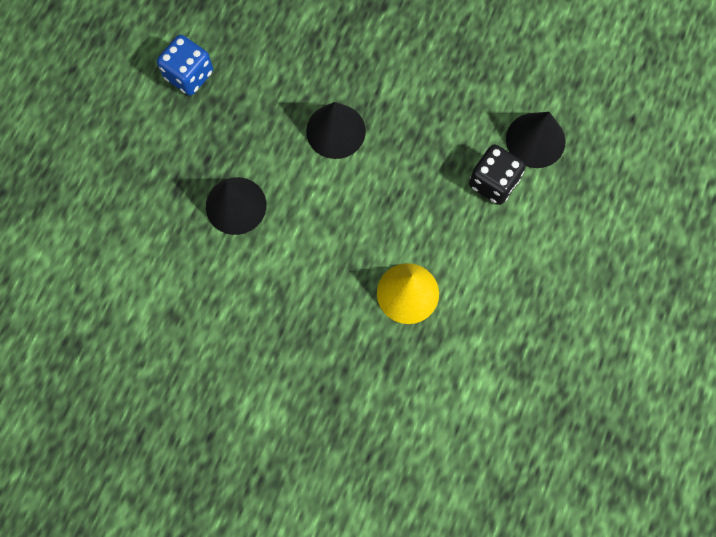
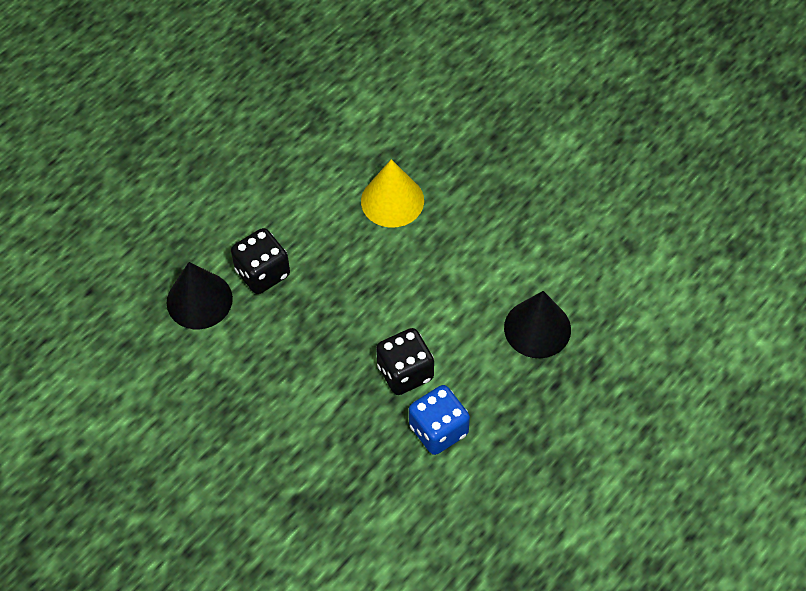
camera: 160 degrees left, 15 degrees down
blue dice [157,35,213,95] -> blue dice moved to [409,385,470,455]
black cone [306,102,366,159] -> black dice [376,328,434,395]

